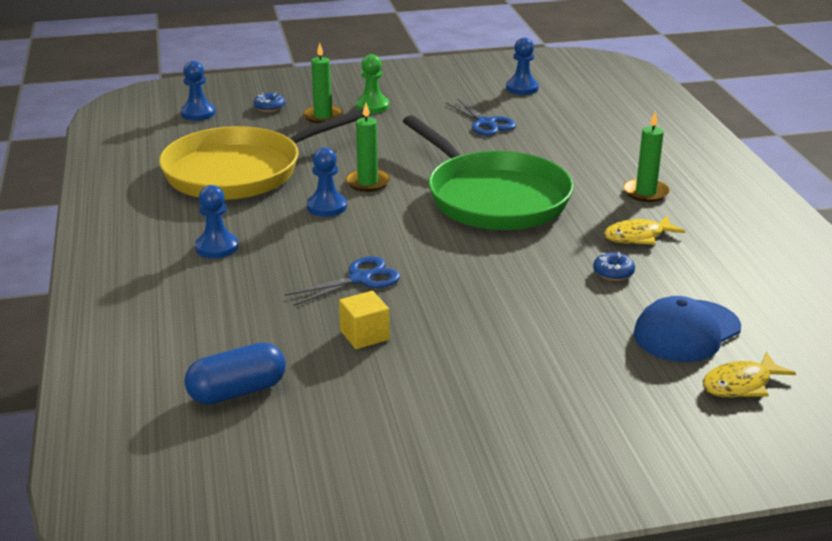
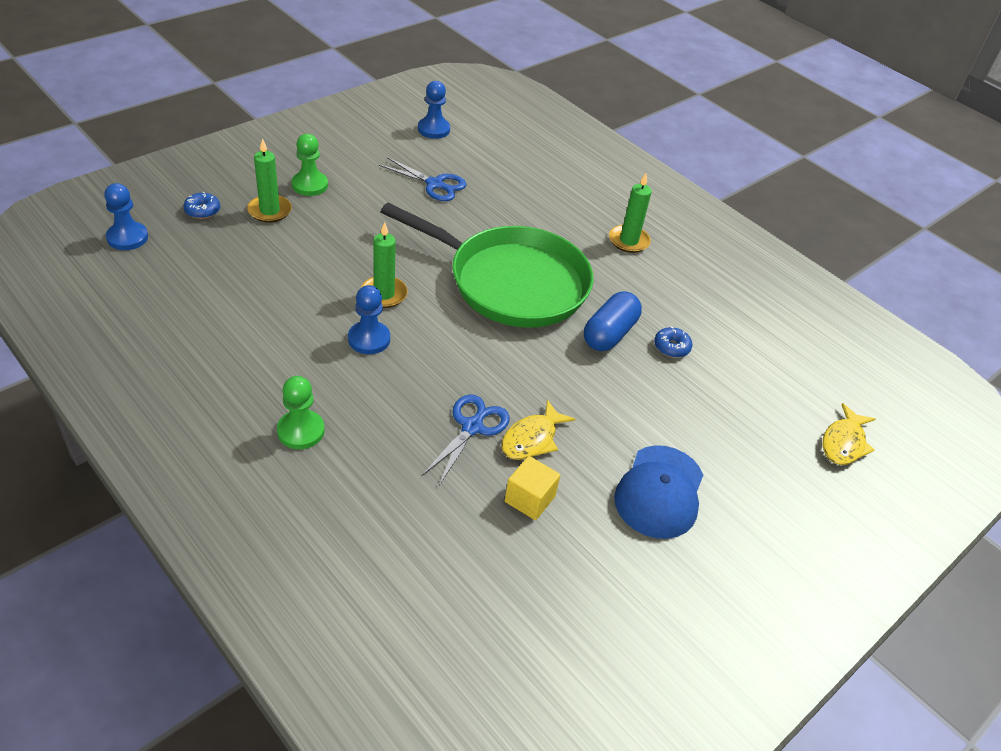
camera: 35 degrees left, 15 degrees up
yellow pan [159,109,368,200] -> none
blue capsule [184,342,286,405] -> blue capsule moved to [584,291,642,351]
blue pawn [195,185,238,258] -> green pawn [277,376,325,449]
yellow fish [604,216,685,245] -> yellow fish moved to [501,400,575,460]
blue cap [634,296,741,362] -> blue cap moved to [614,445,703,539]

